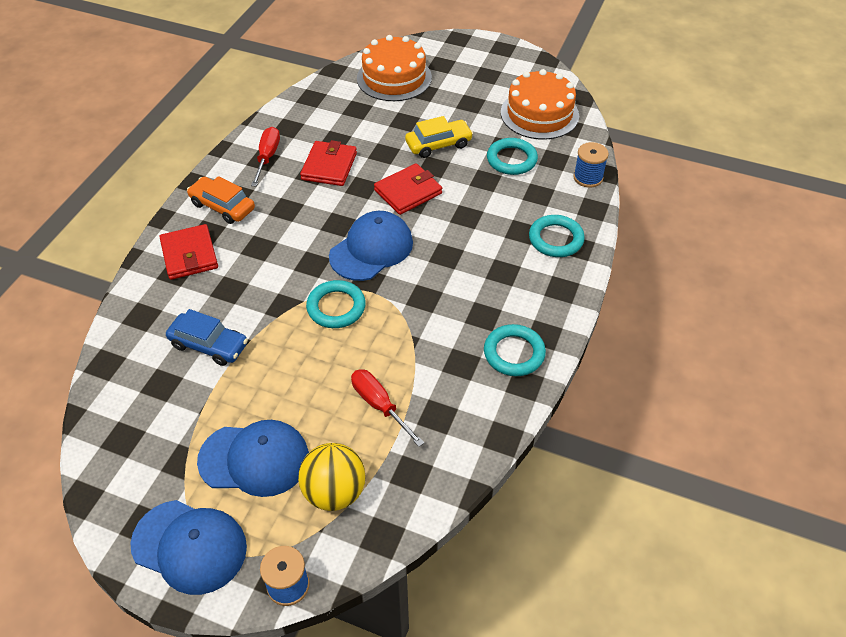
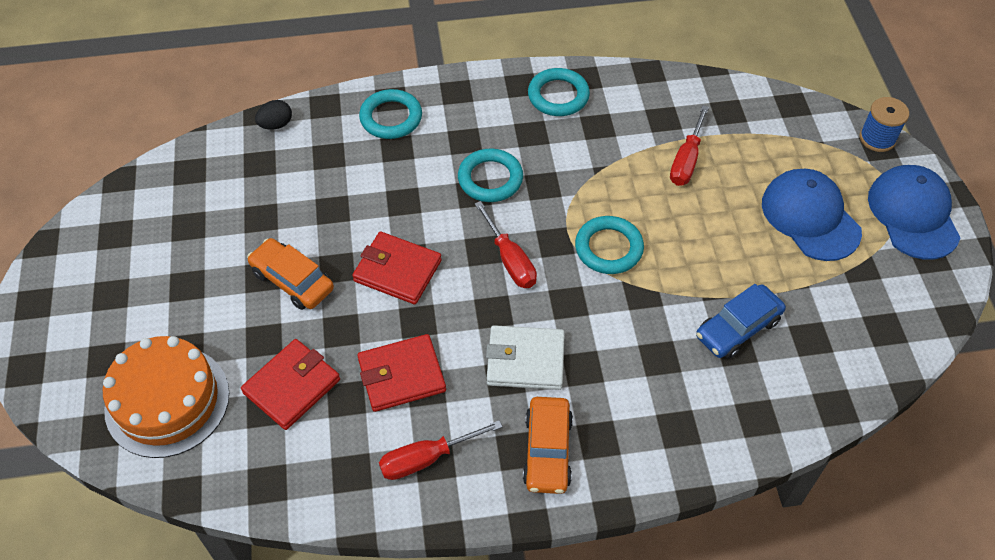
camera: 120 degrees left, 5 degrees up
red wallet [160,224,218,280] -> red wallet moved to [241,339,340,430]
blue car [166,309,248,366] -> blue car turned 120 degrees counterclockwise [696,284,786,359]
yellow ball [298,443,366,511] -> none
blue cap [329,211,413,281] -> red screwdriver [475,201,537,288]
yellow car [405,116,473,158] -> orange car [247,238,334,310]
turquoise ring [487,138,538,175] -> turquoise ring moved to [458,149,523,202]
orange cake [501,69,579,140] -> none
blue spool [573,142,609,188] -> black egg [255,100,292,129]
none -> white wallet [486,325,565,390]

